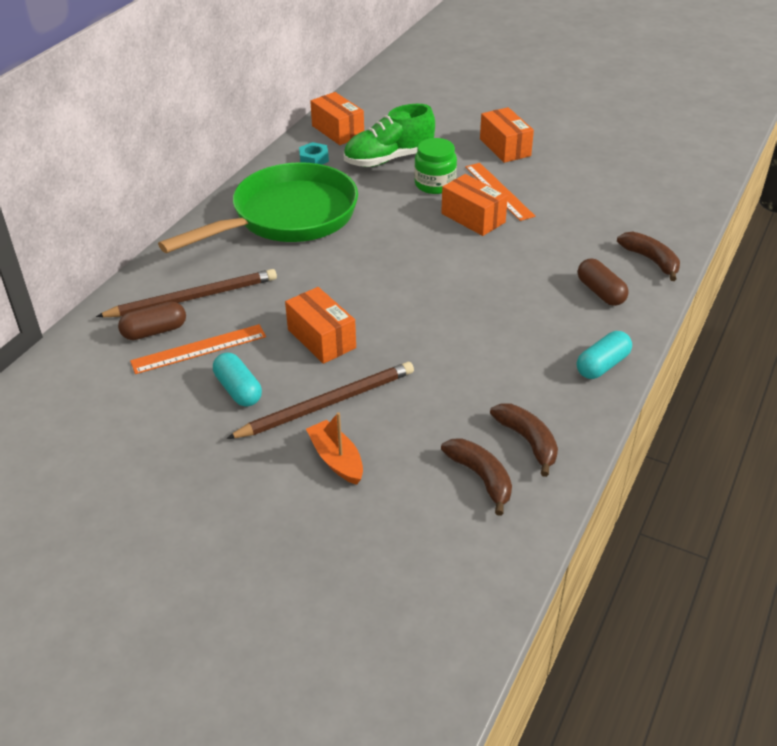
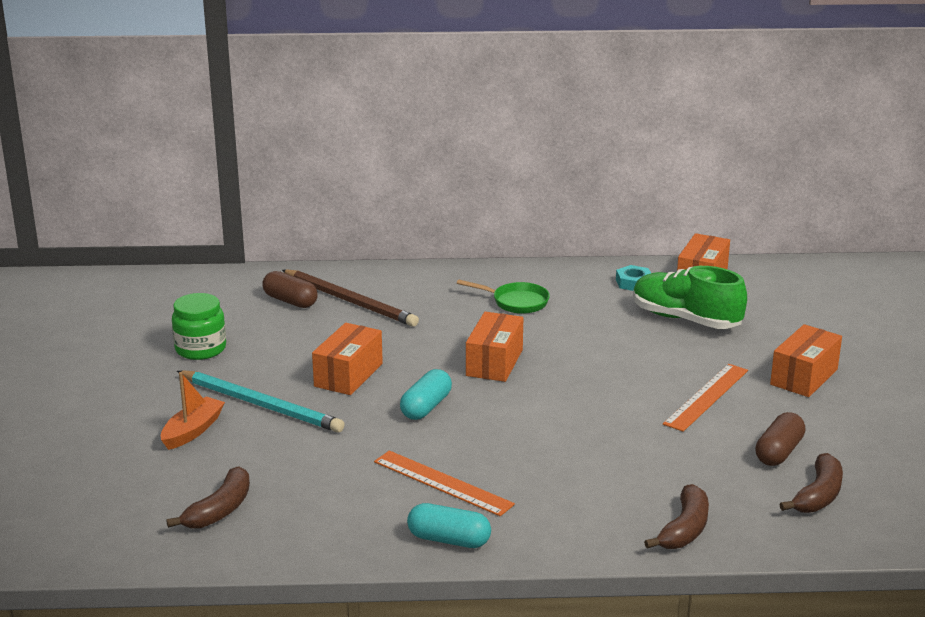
camera: 60 degrees right, 15 degrees down
orange ruler [130,324,266,374] -> orange ruler moved to [374,450,515,516]
green pan [158,162,358,253] -> green pan [457,280,550,314], size x0.40
turquoise capsule [213,353,262,407] -> turquoise capsule moved to [400,369,452,420]
brown pencil [226,362,414,439] -> turquoise pencil [177,370,345,433]
green jar [414,138,457,194] -> green jar moved to [172,293,226,360]
orange box [441,174,508,236] -> orange box moved to [466,312,523,382]
brown banana [490,403,558,477] -> brown banana moved to [780,453,843,513]
brown capsule [578,258,629,306] -> brown capsule moved to [755,412,806,466]

